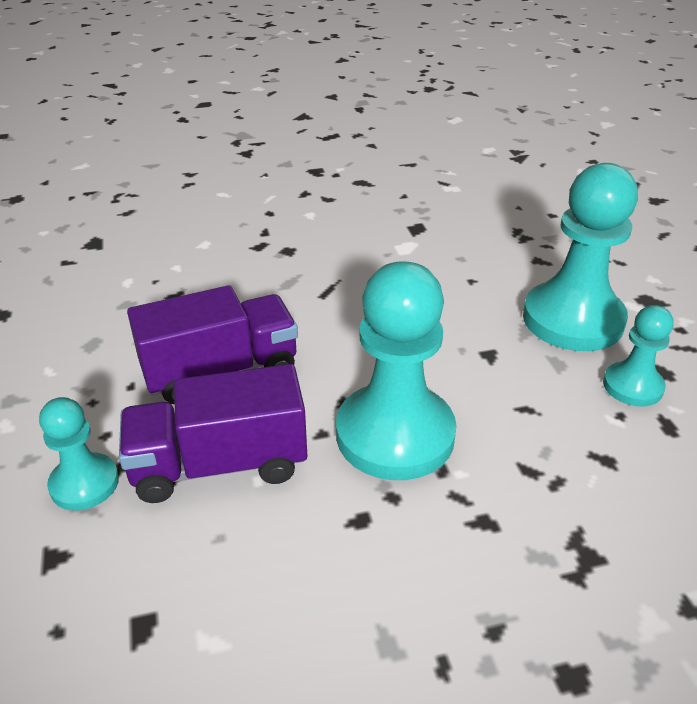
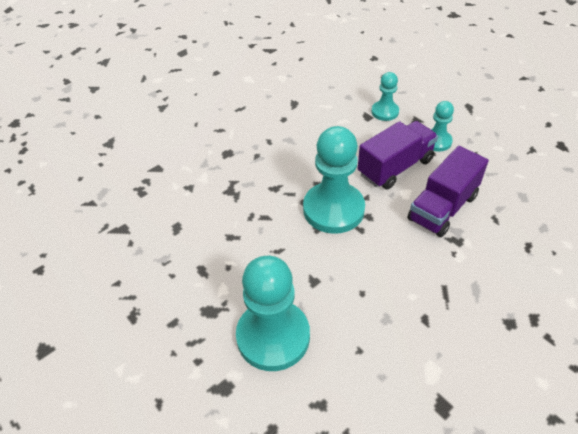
camera: 155 degrees right, 10 degrees up
turquoise pawn [603,305,674,407] -> turquoise pawn moved to [371,72,399,121]

